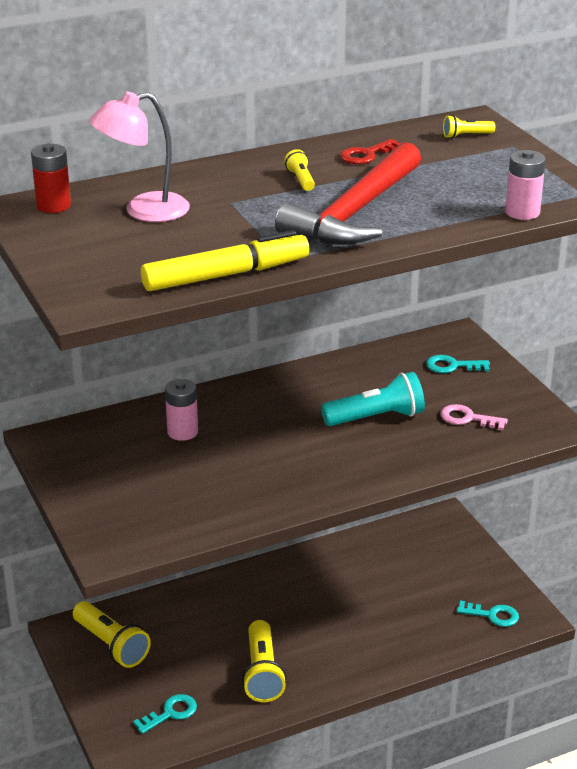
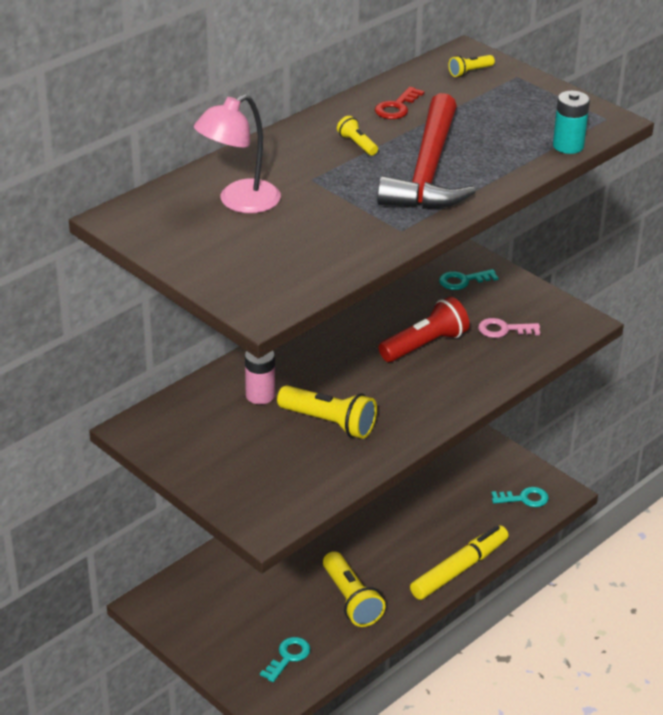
camera: 20 degrees left, 5 degrees up
red battery [31,144,71,213] -> none
yellow flashlight [73,601,151,668] -> yellow flashlight moved to [277,385,377,439]
yellow marker [141,230,310,291] -> yellow marker moved to [410,525,509,600]
turquoise flashlight [321,372,425,426] -> red flashlight [379,297,470,362]
pink battery [505,150,546,220] -> turquoise battery [553,91,590,154]

